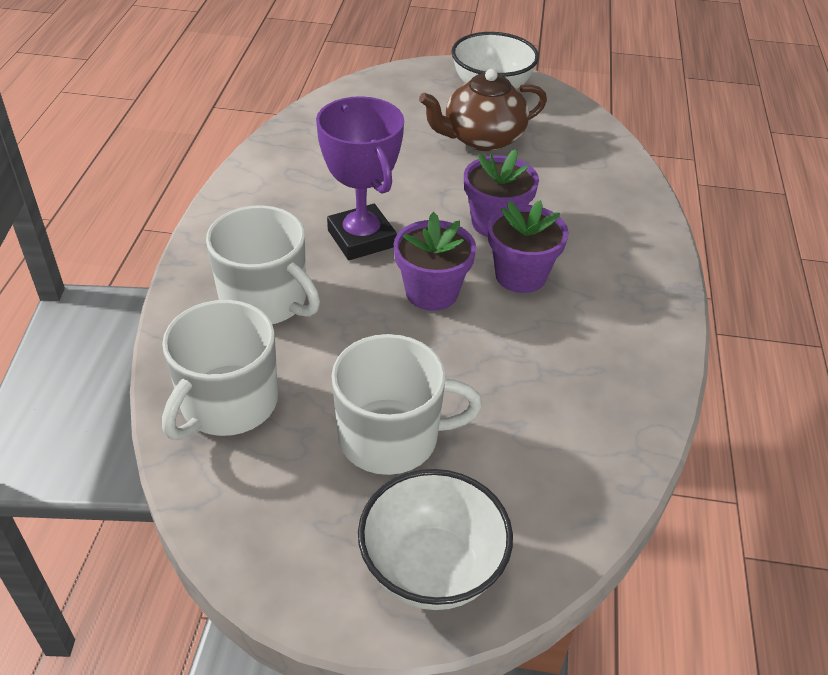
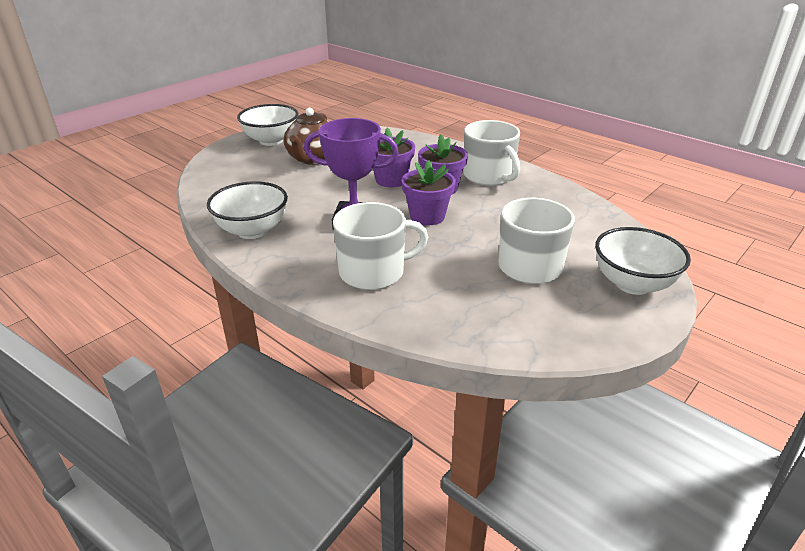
camera: 55 degrees left, 10 degrees down
white mug [162,300,278,440] -> white mug moved to [463,120,520,186]
none -> white bowl [207,181,288,239]

